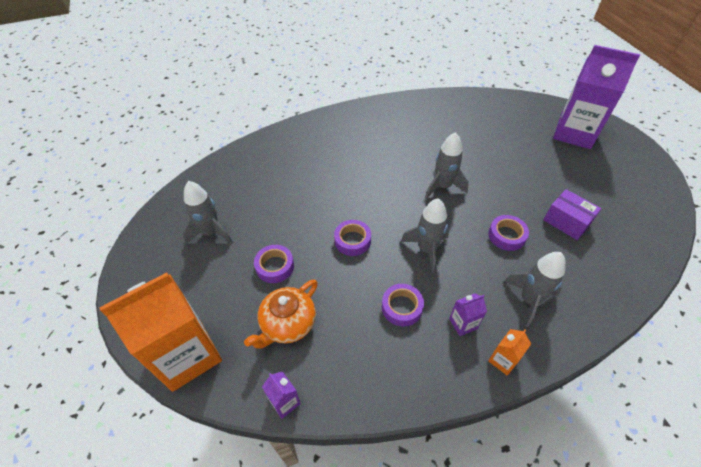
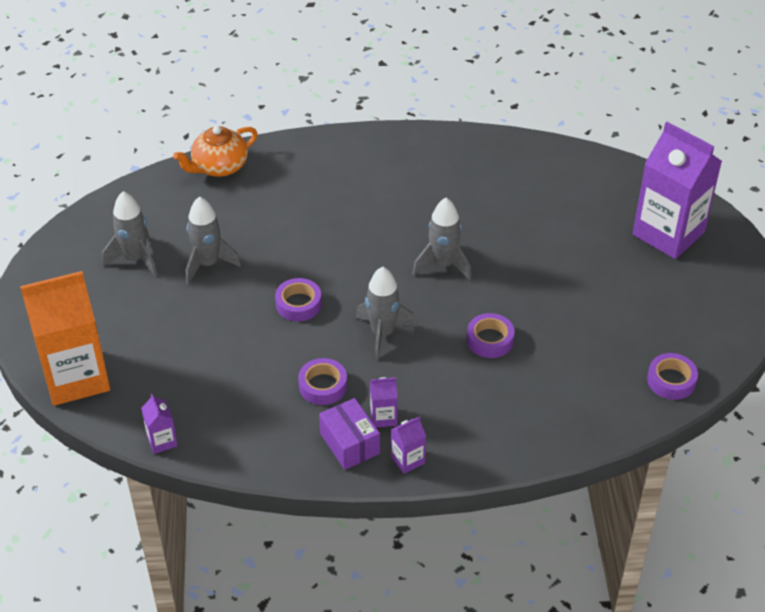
camera: 15 degrees right, 5 degrees down
orange teapot [244,279,318,348] -> orange teapot moved to [173,126,258,177]
purple tape [254,245,294,283] -> purple tape moved to [647,353,698,400]
orange carton [488,329,531,376] -> purple carton [391,417,426,474]
grey rocket [504,252,566,327] -> grey rocket moved to [186,196,241,284]
purple box [543,189,601,240] -> purple box moved to [319,398,380,470]

